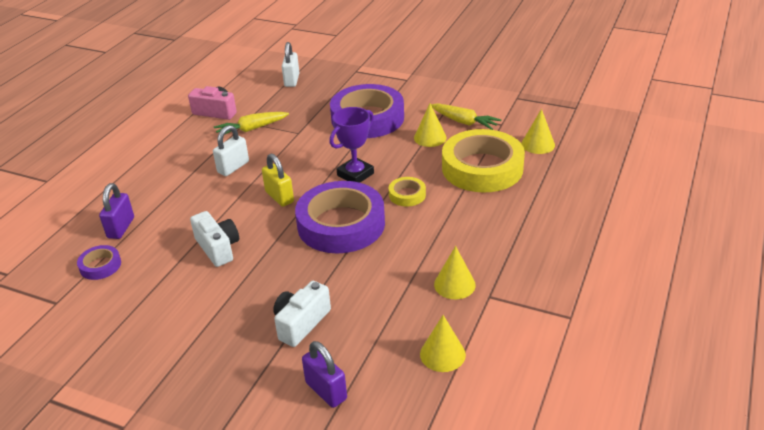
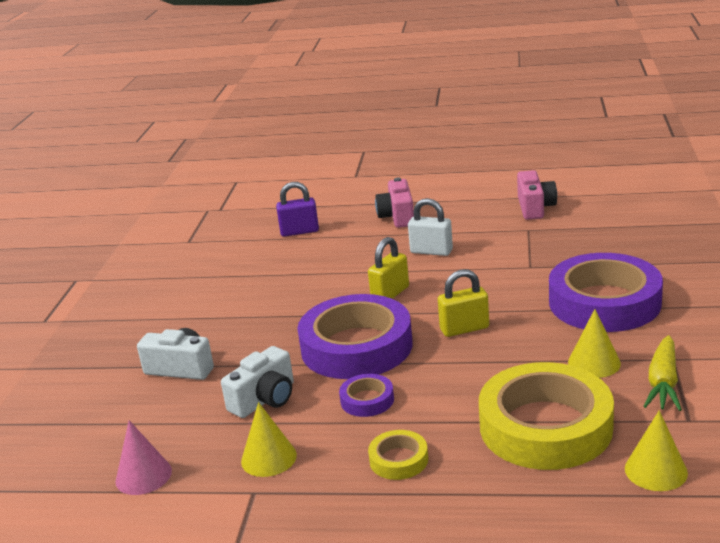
camera: 75 degrees right, 10 degrees down
purple tape [77,245,121,280] -> purple tape moved to [339,374,394,417]
white camera [190,211,239,267] -> white camera moved to [221,346,294,418]
yellow carrot [214,112,289,134] -> none
white padlock [282,42,300,87] -> none
purple padlock [302,341,347,408] -> none
purple trophy [329,107,374,183] -> yellow padlock [438,269,489,337]
yellow tape [389,177,426,206] -> yellow tape moved to [368,430,428,480]
yellow cone [420,315,466,372] -> pink cone [116,420,172,495]
none -> pink camera [375,178,414,228]

